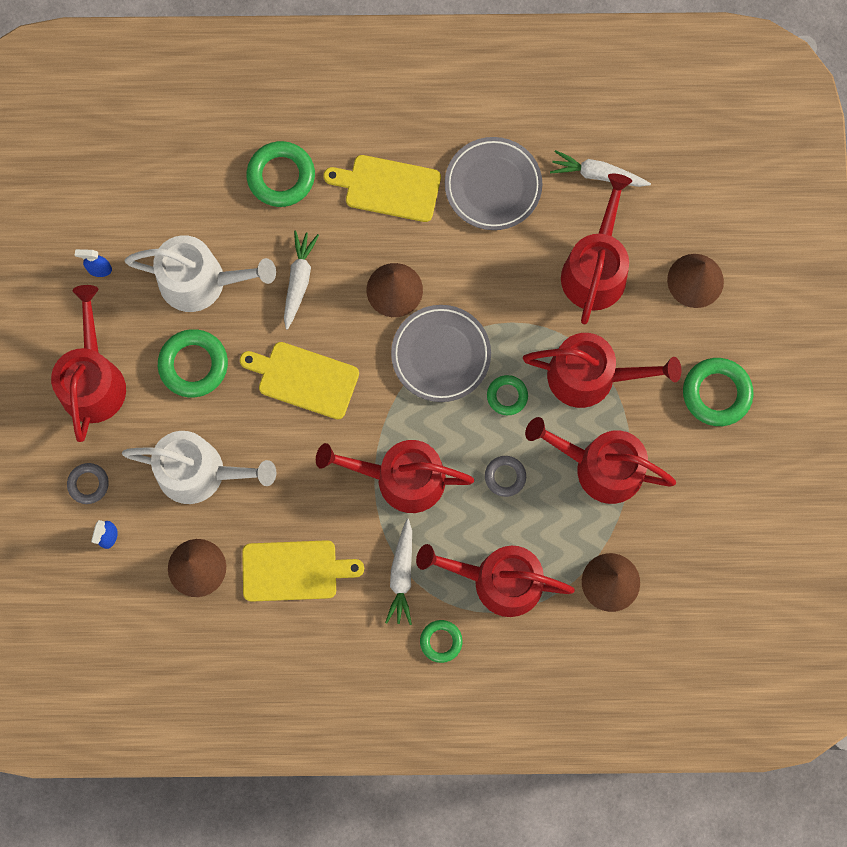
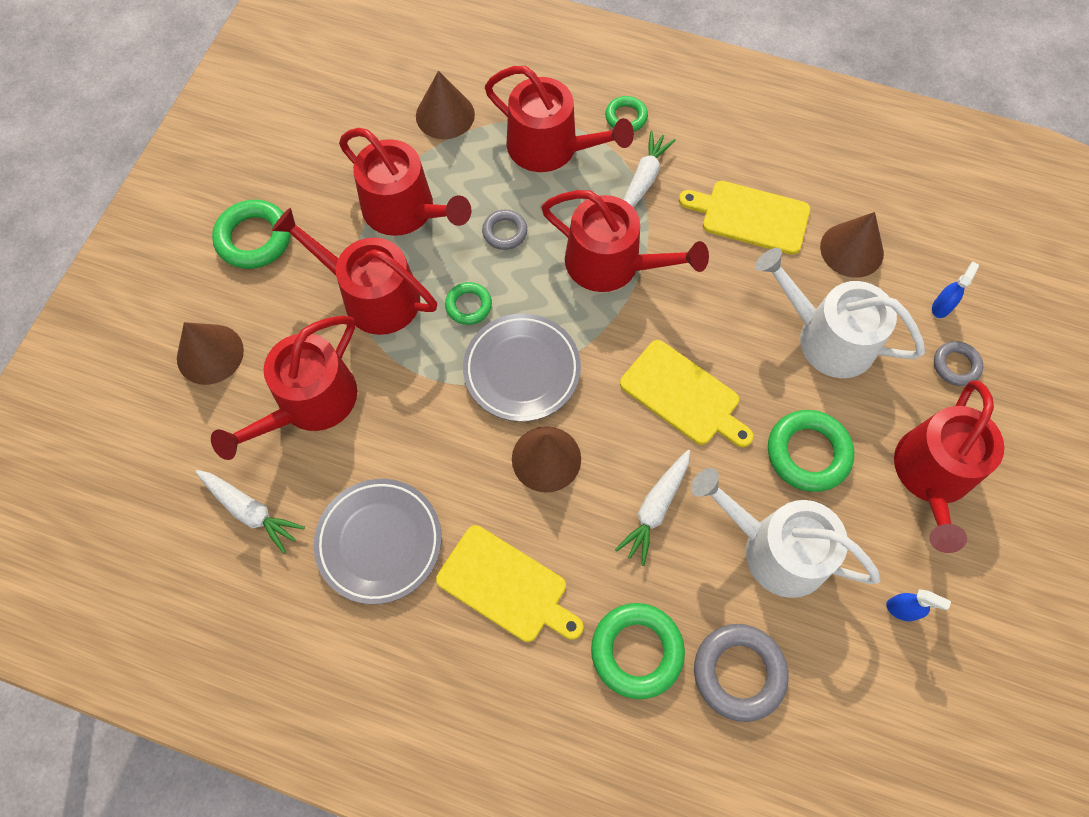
camera: 160 degrees left, 10 degrees down
none -> grey ring [694,624,789,722]

